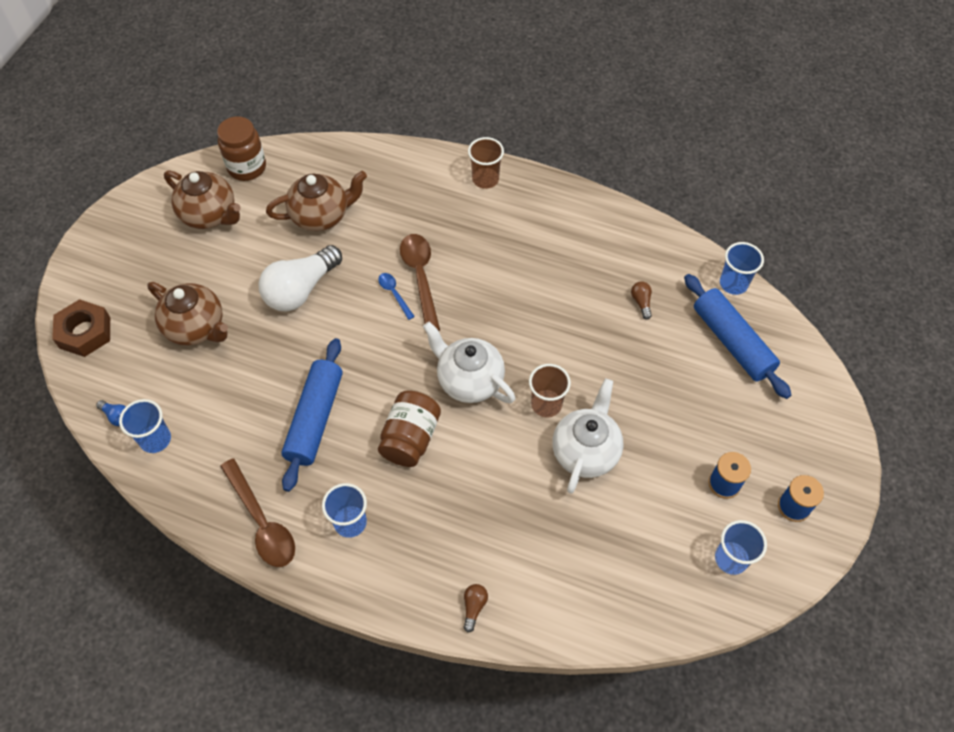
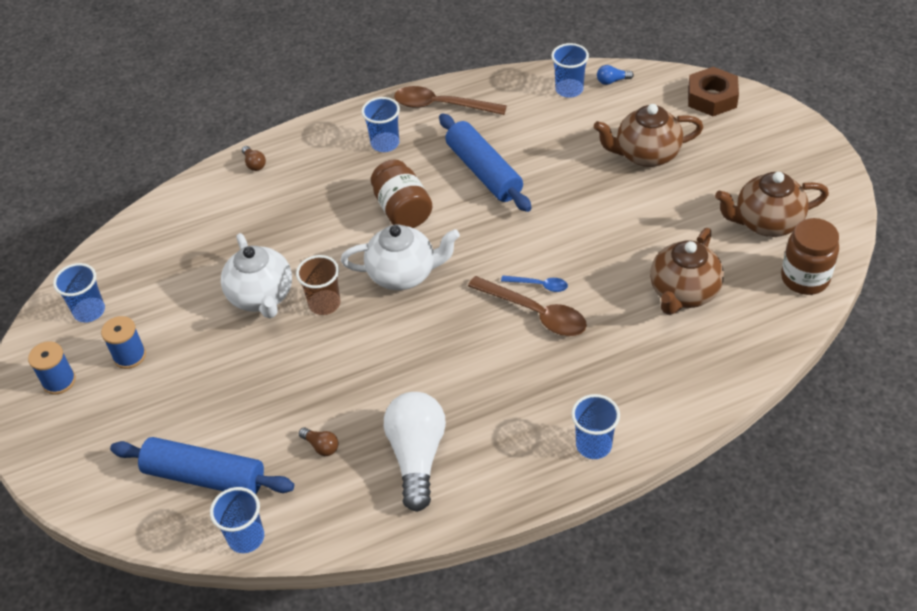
camera: 140 degrees right, 10 degrees down
white light bulb [259,245,342,312] -> white light bulb moved to [384,392,446,512]
brown cup [468,137,504,189] -> blue cup [571,394,620,459]

